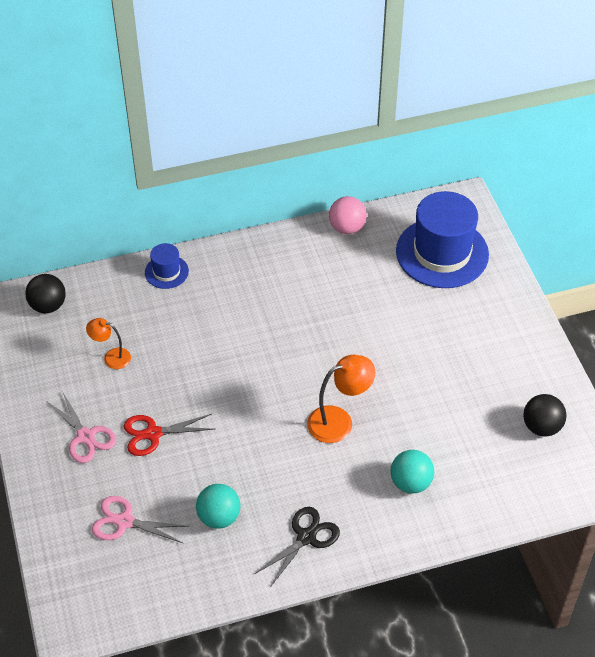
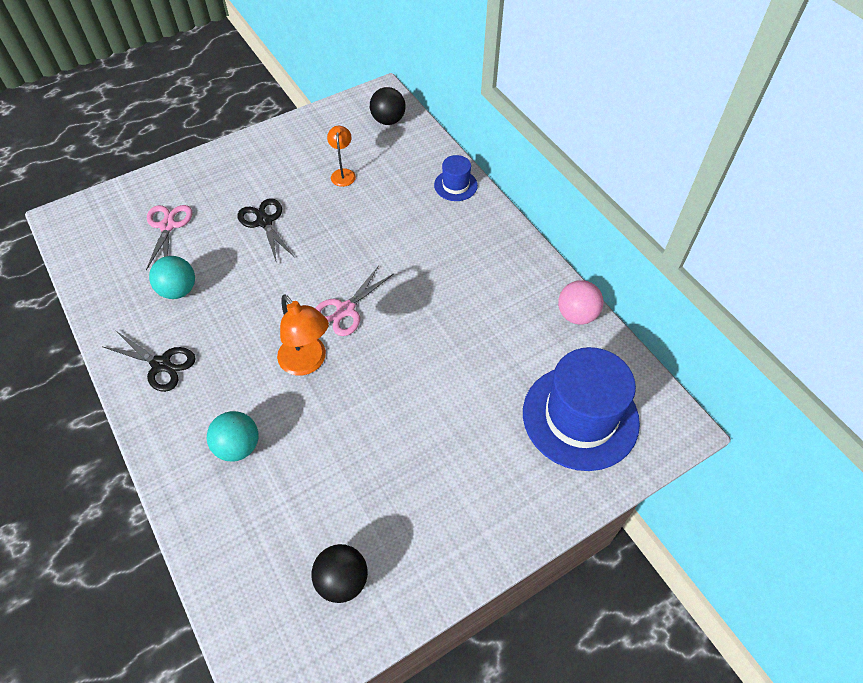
camera: 75 degrees right, 5 degrees up
pink scissors [46,391,116,463] -> pink scissors moved to [315,265,393,336]
red scissors [124,414,214,456] -> black scissors [238,198,294,263]

